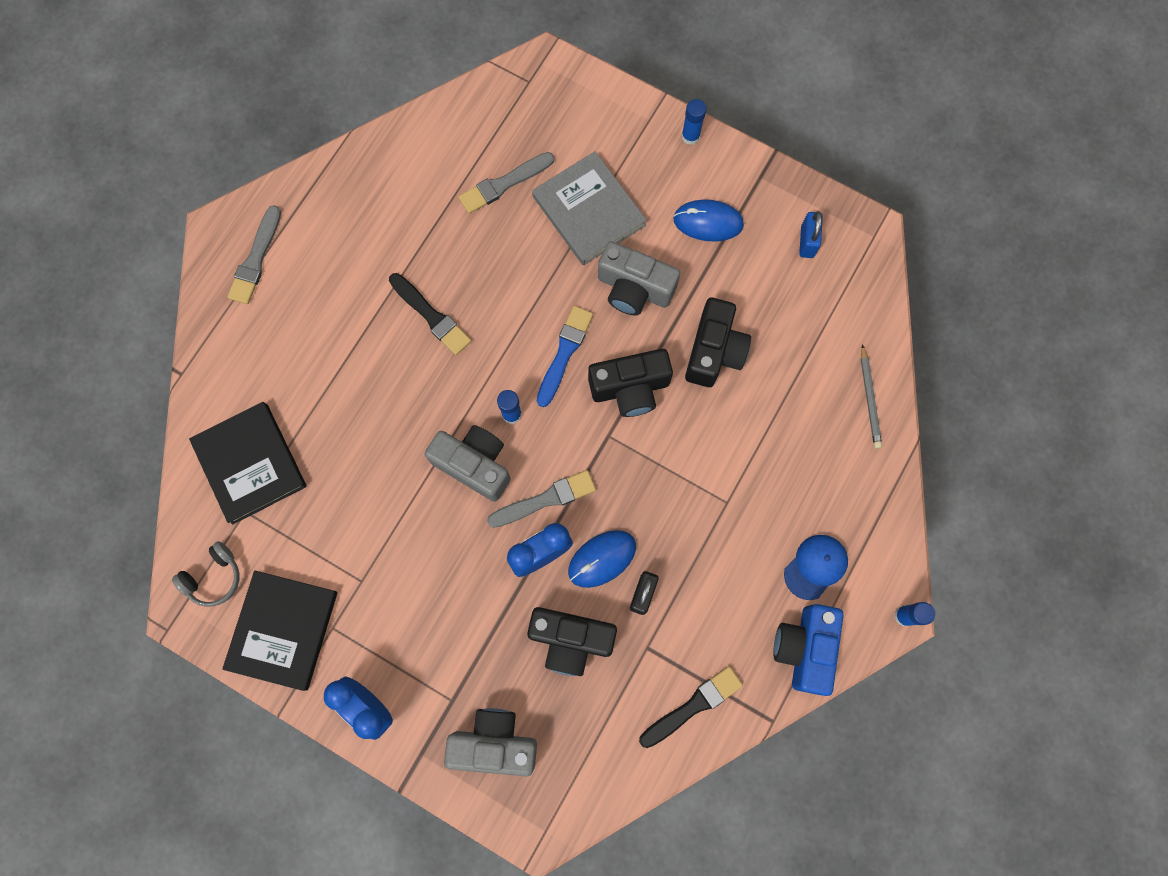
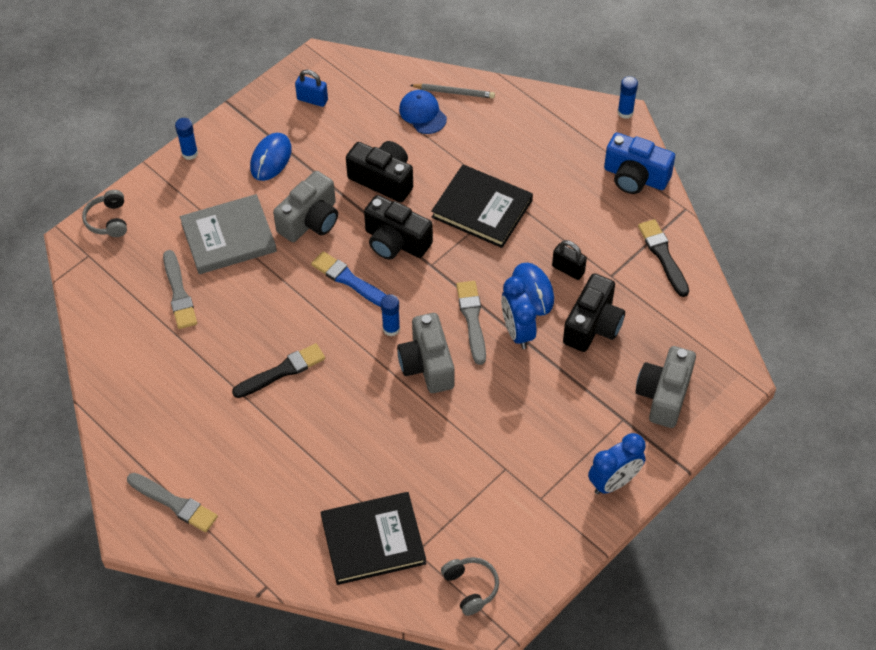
camera: 75 degrees left, 20 degrees down
black book [222,571,337,691] -> black book moved to [431,165,533,248]
grey camera [424,425,511,502] -> grey camera turned 60 degrees counterclockwise [397,313,454,393]
black camera [588,349,673,417] -> black camera turned 120 degrees clockwise [364,195,433,260]
blue cap [784,535,848,600] -> blue cap moved to [399,90,447,134]
none -> grey headphones [82,190,127,237]

